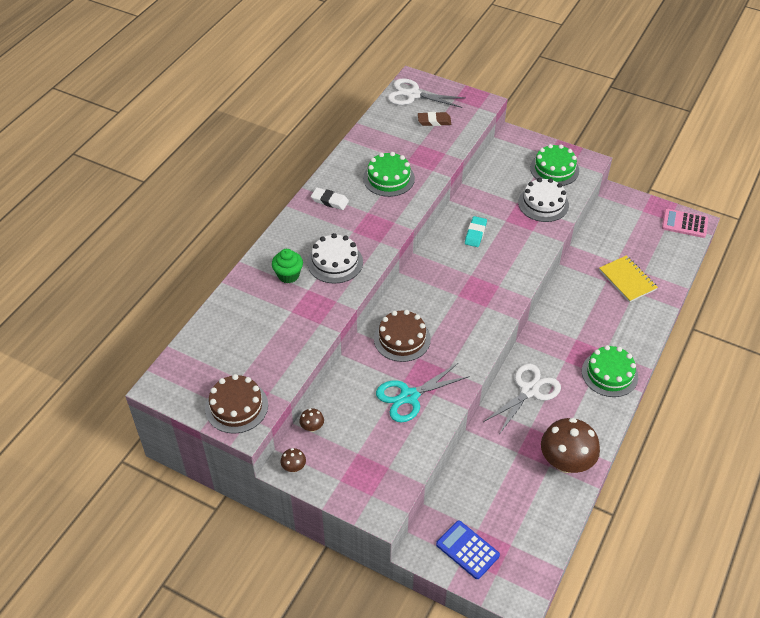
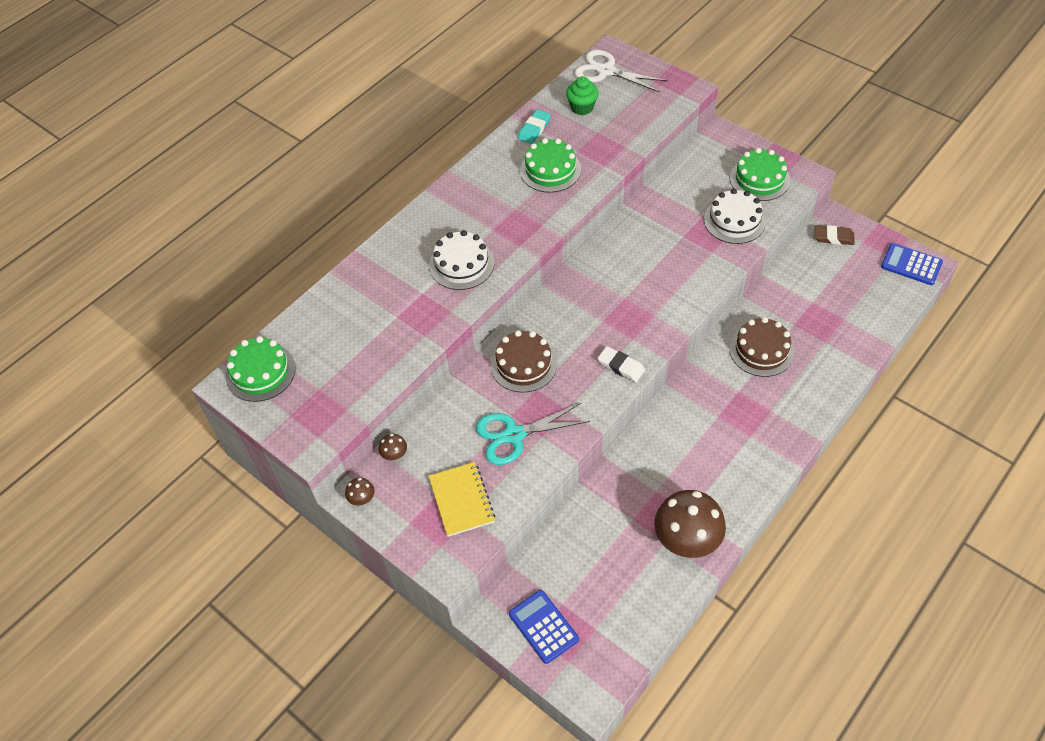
camera: 15 degrees right, 5 degrees up
brown cake [205,374,268,434] -> brown cake moved to [729,317,795,377]
green cupcake [272,249,303,283] -> green cupcake moved to [566,76,599,115]
white eraser [311,188,349,210] -> white eraser moved to [597,346,645,382]
brown eraser [418,112,451,126] -> brown eraser moved to [814,225,855,245]
turquoise eraser [465,216,487,247] -> turquoise eraser moved to [518,110,551,144]
white scissors [483,364,561,433] -> none
green cake [582,345,638,397] -> green cake moved to [226,336,296,402]
yellow notebook [599,255,658,302] -> yellow notebook moved to [429,462,495,537]
pink calculator [662,209,708,238] -> blue calculator [881,243,943,285]

